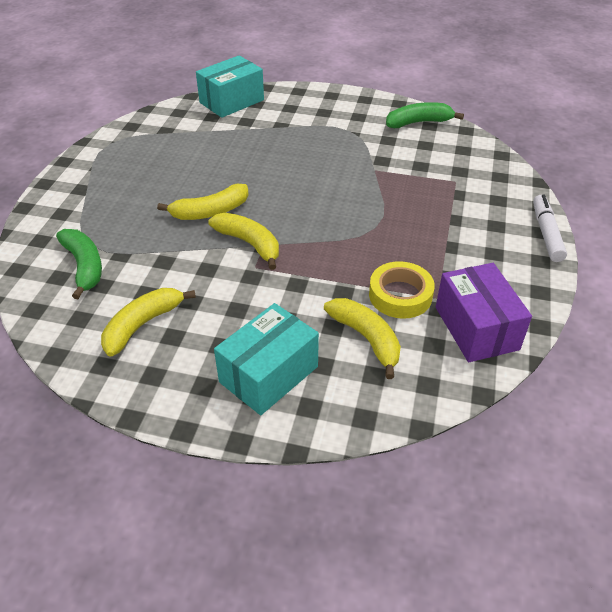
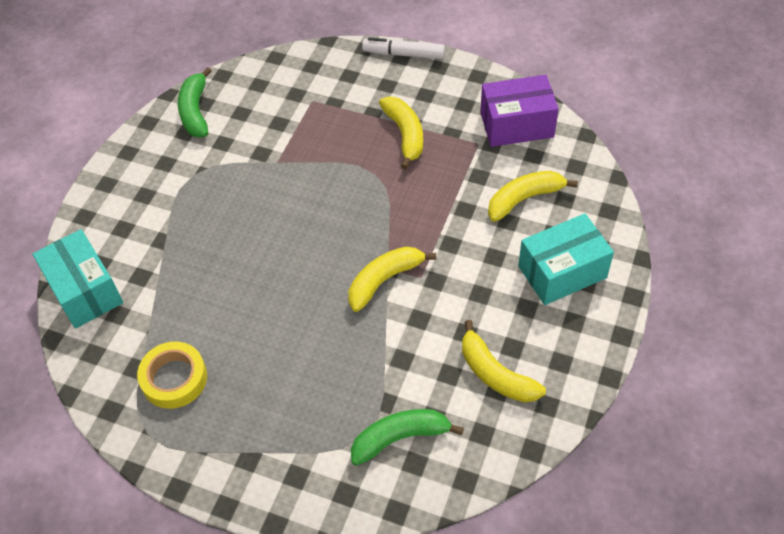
camera: 80 degrees left, 10 degrees up
yellow banana [157,184,249,220] -> yellow banana moved to [379,97,423,169]
turquoise box [214,303,319,415] -> turquoise box turned 75 degrees counterclockwise [518,213,614,305]
yellow tape [369,261,435,319] -> yellow tape moved to [137,341,207,409]

